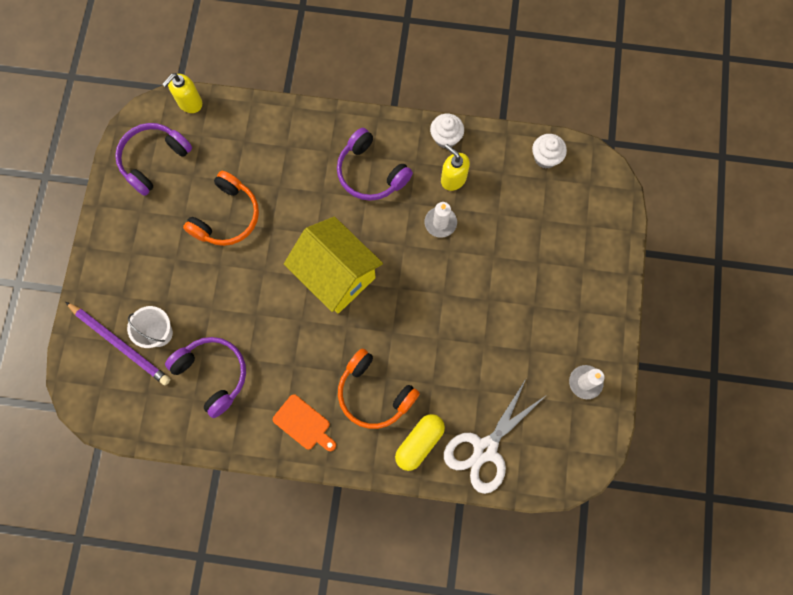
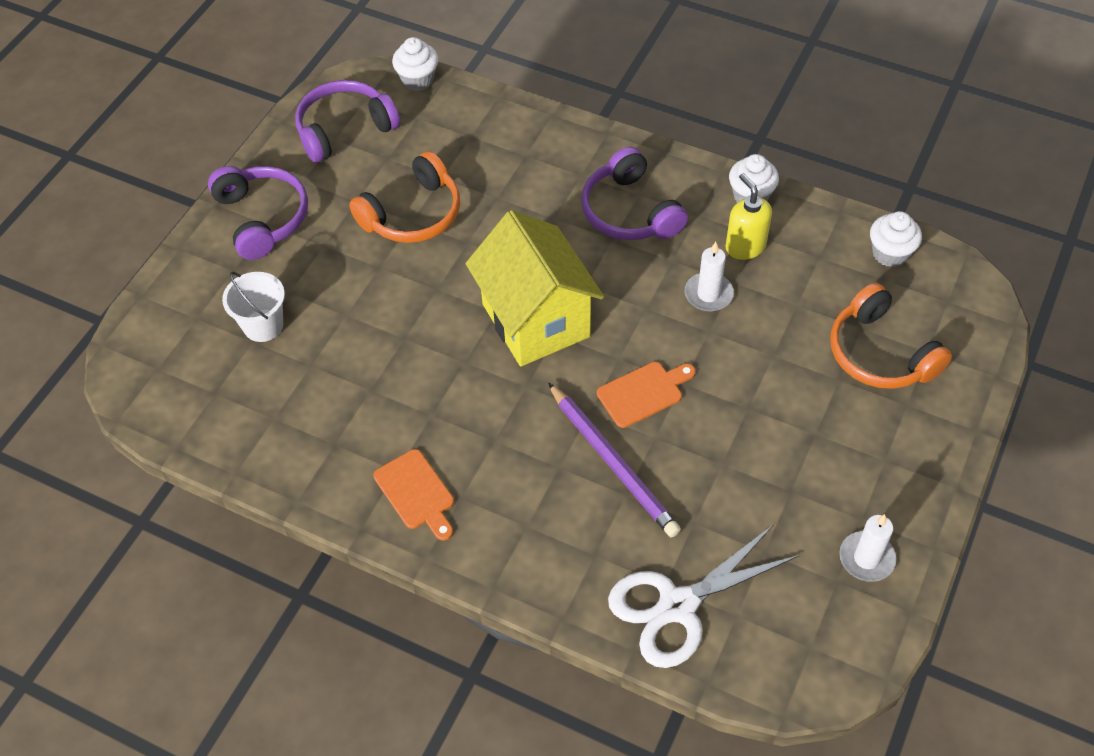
camera: 20 degrees right, 20 degrees down
purple pencil [65,302,171,385] -> purple pencil moved to [548,383,681,537]
yellow soap dispenser [162,73,202,113] -> white cupcake [392,37,438,91]
purple headphones [165,337,246,418] -> purple headphones moved to [208,166,308,260]
orange headphones [338,349,420,429] -> orange headphones moved to [830,283,952,389]
yellow capsule [395,414,445,471] -> none
none -> orange cutting board [597,362,695,428]

